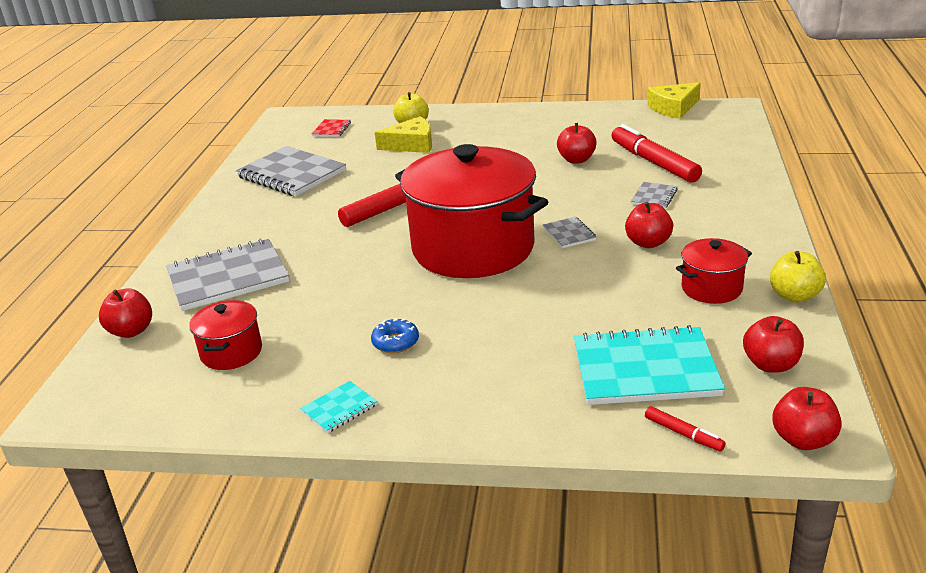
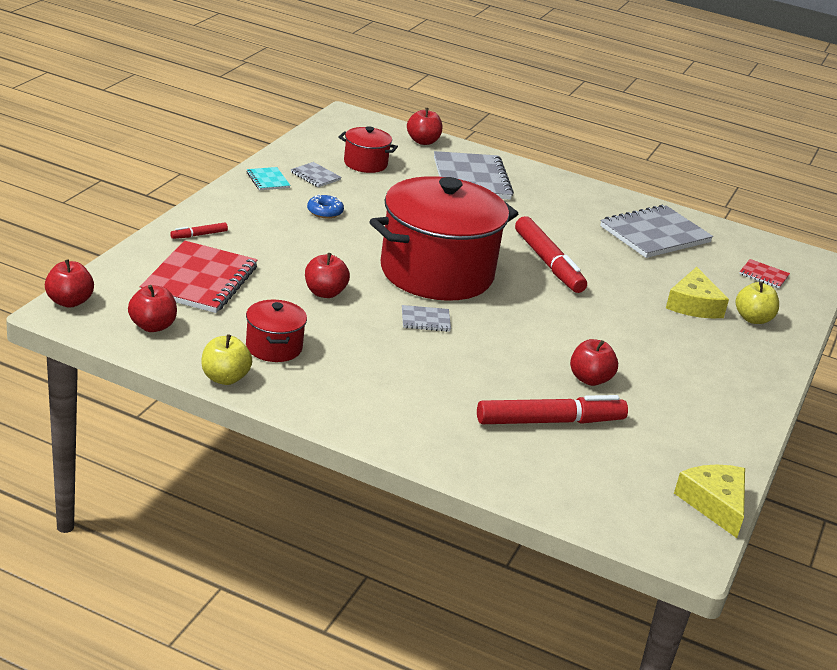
camera: 100 degrees right, 0 degrees up
turquoise notebook [574,325,725,405] -> red notebook [140,241,257,313]
red apple [625,202,673,248] -> red apple moved to [305,253,350,298]
grey notebook [631,182,678,209] -> grey notebook moved to [291,162,341,188]
red marker [645,406,726,451] -> red marker moved to [170,223,228,239]

